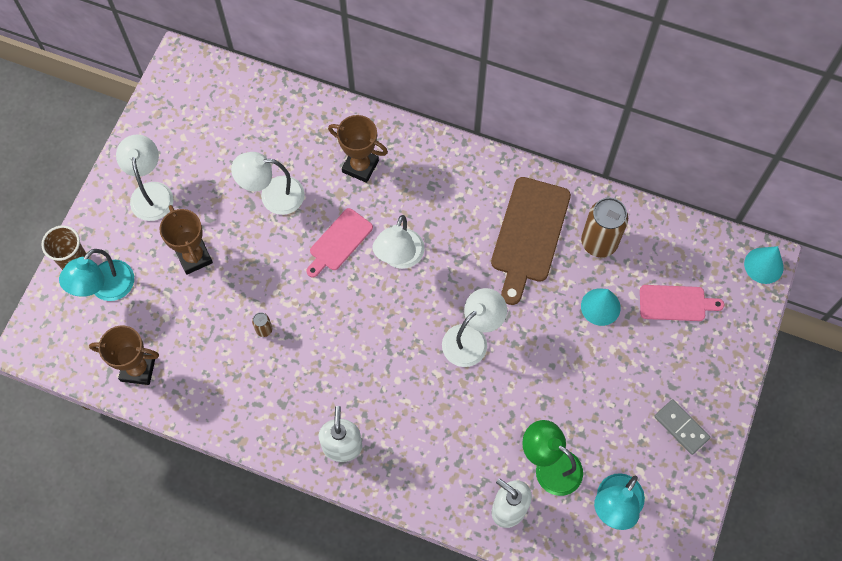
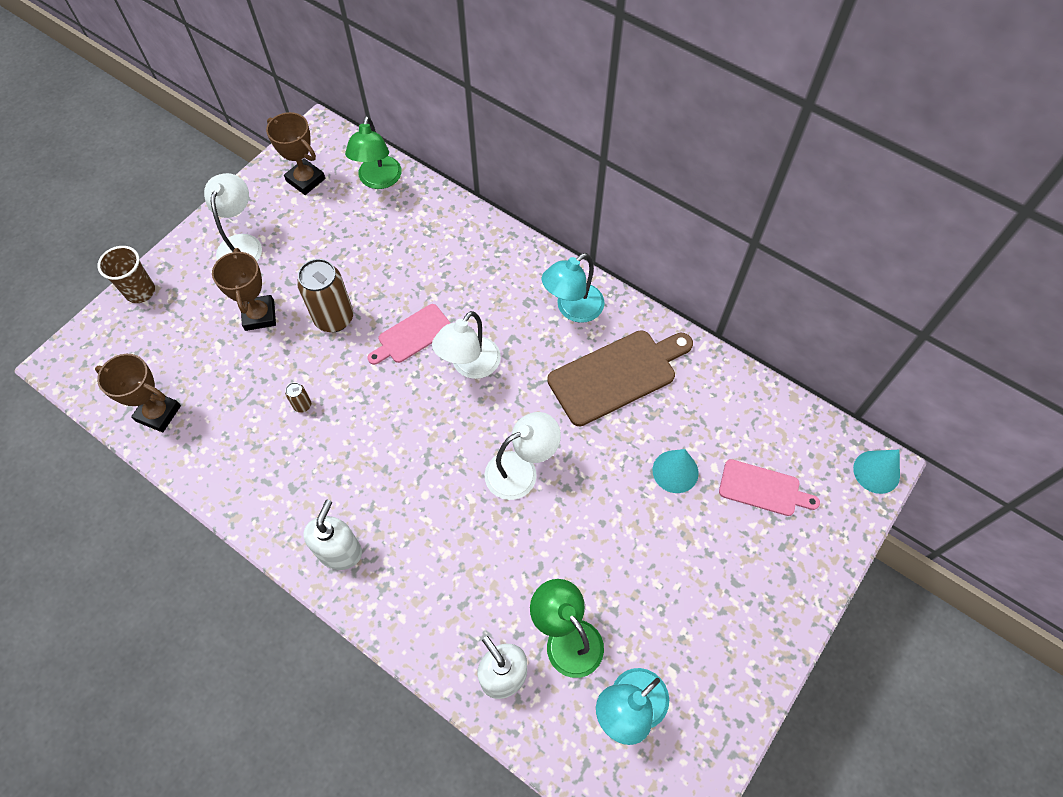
camera: 15 degrees right, 5 degrees down
turquoise lamp [59,249,134,301] -> turquoise lamp moved to [542,253,605,323]
white lamp [231,152,305,215] -> none
brown trophy [328,115,388,183] -> brown trophy moved to [266,112,325,195]
brown cutting board [491,177,571,305] -> brown cutting board turned 150 degrees counterclockwise [547,330,693,426]
brown can [581,197,628,257] -> brown can moved to [297,259,353,332]
grey domino [654,399,711,455] -> none
none -> green lamp [345,116,402,189]

